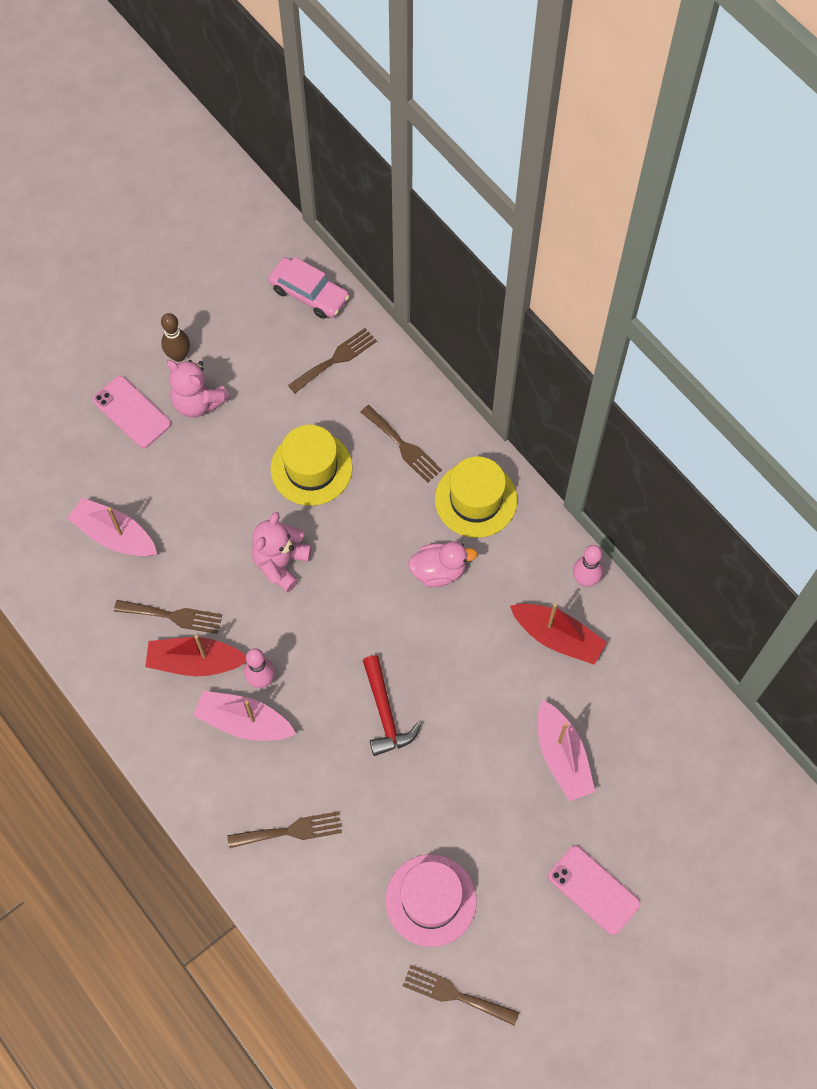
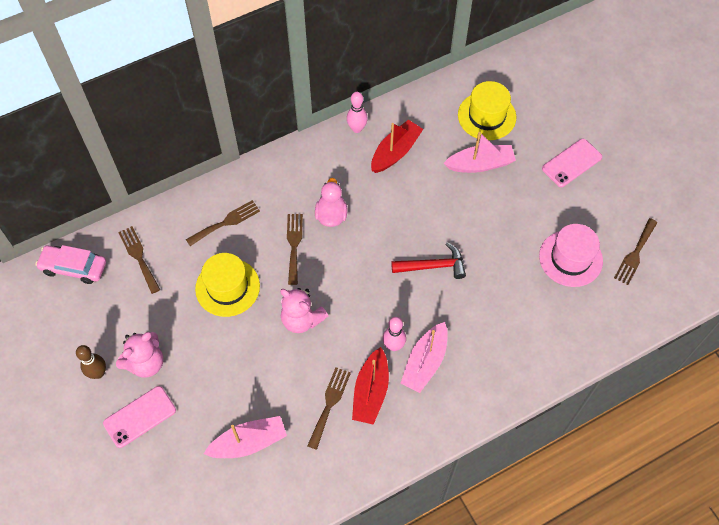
camera: 80 degrees left, 5 degrees down
pink boat [67,498,157,556] -> pink boat turned 150 degrees counterclockwise [204,416,287,458]
brown fork [227,811,342,848] -> brown fork moved to [287,214,303,285]
pink car [268,257,350,319] -> pink car turned 120 degrees counterclockwise [36,245,106,284]
yellow hat [435,456,517,538] -> yellow hat moved to [458,81,516,140]

